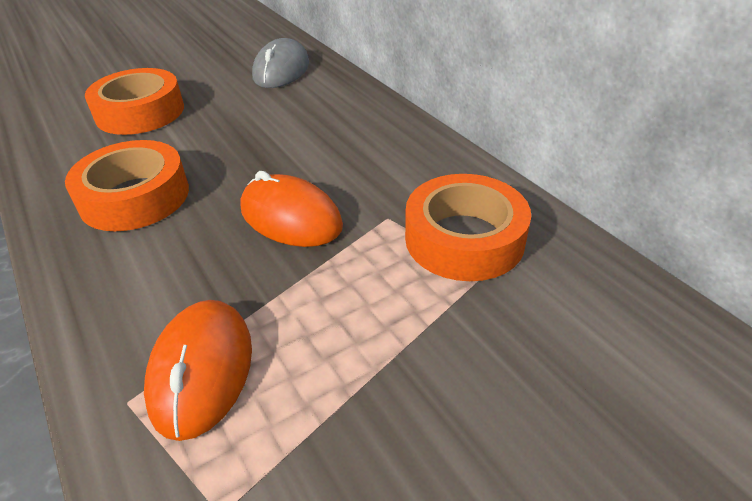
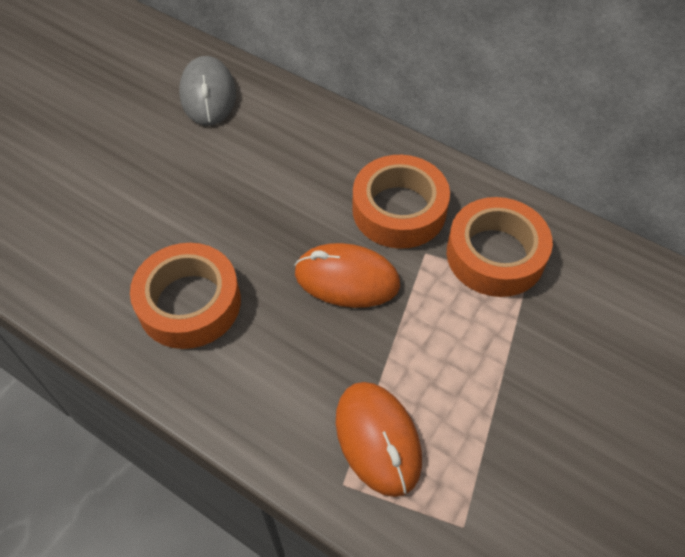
camera: 25 degrees left, 15 degrees up
orange tape [85,68,184,135] -> orange tape moved to [352,155,450,249]

